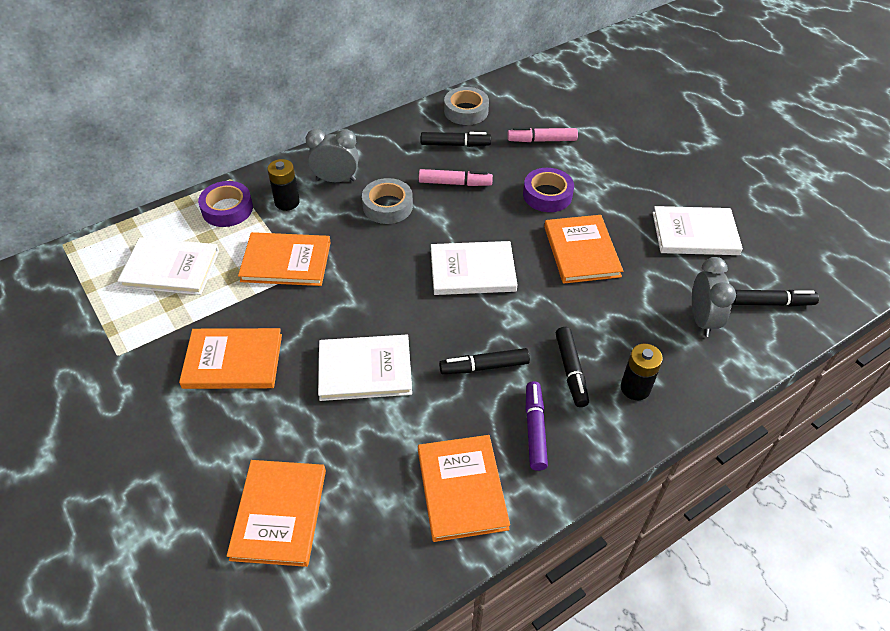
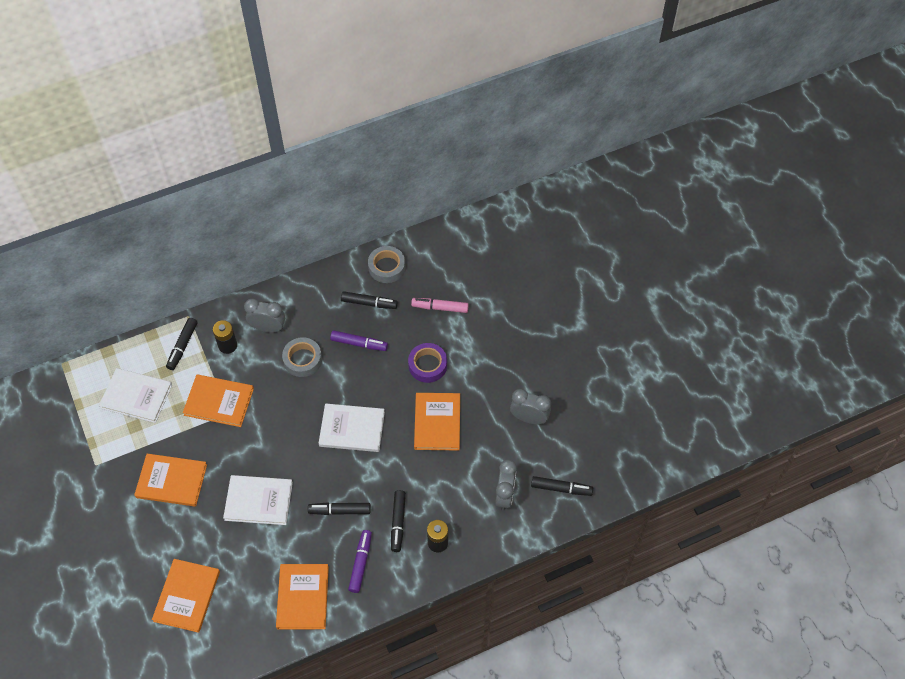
camera: 10 degrees right, 10 degrees up
purple tape [198,181,253,227] -> black marker [166,318,198,370]
pink marker [419,169,493,186] -> purple marker [330,330,388,351]
white book [653,206,743,255] -> grey clock [510,389,551,424]

